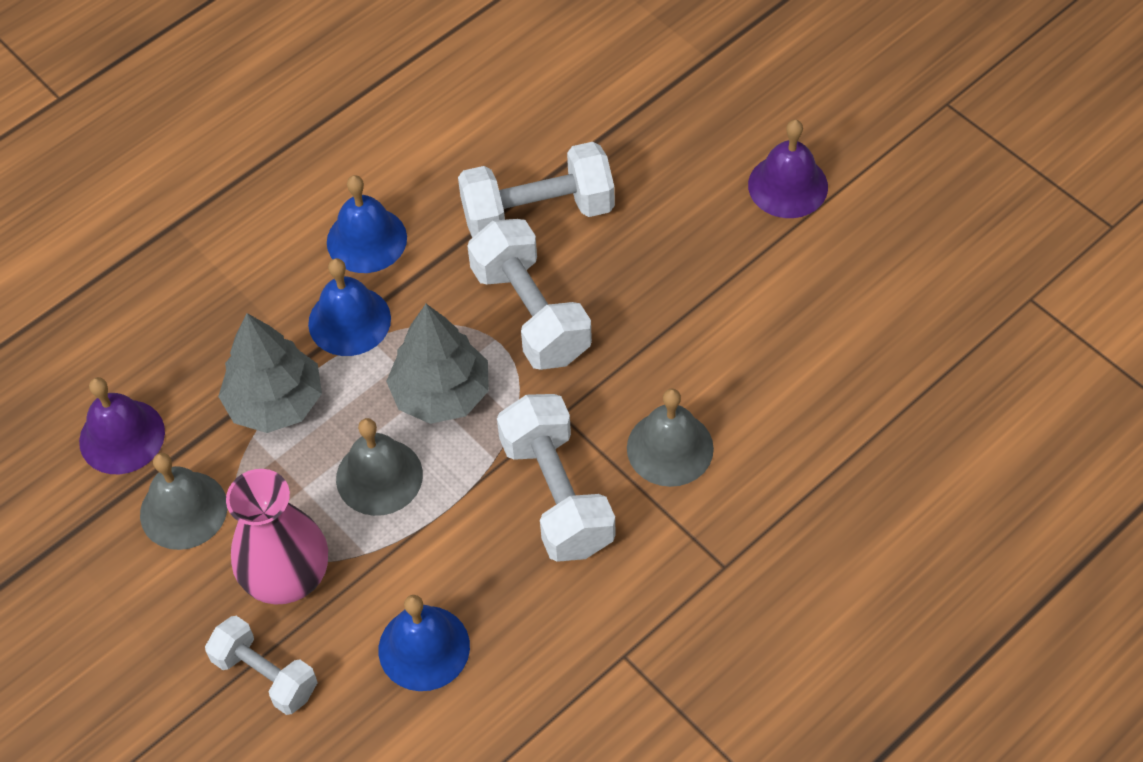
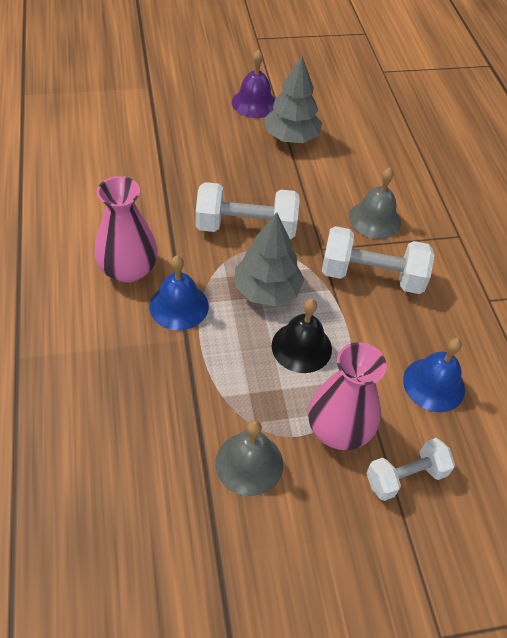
camera: 65 degrees left, 5 degrees down
purple bell [79,377,165,474] -> none
grey tree [218,313,322,433] -> grey tree moved to [264,56,322,143]
blue bell [327,175,407,273] -> pink vase [95,176,158,283]
grey bell [336,418,423,516] -> black bell [272,299,332,373]
white dumbbell [458,142,615,238] -> none

